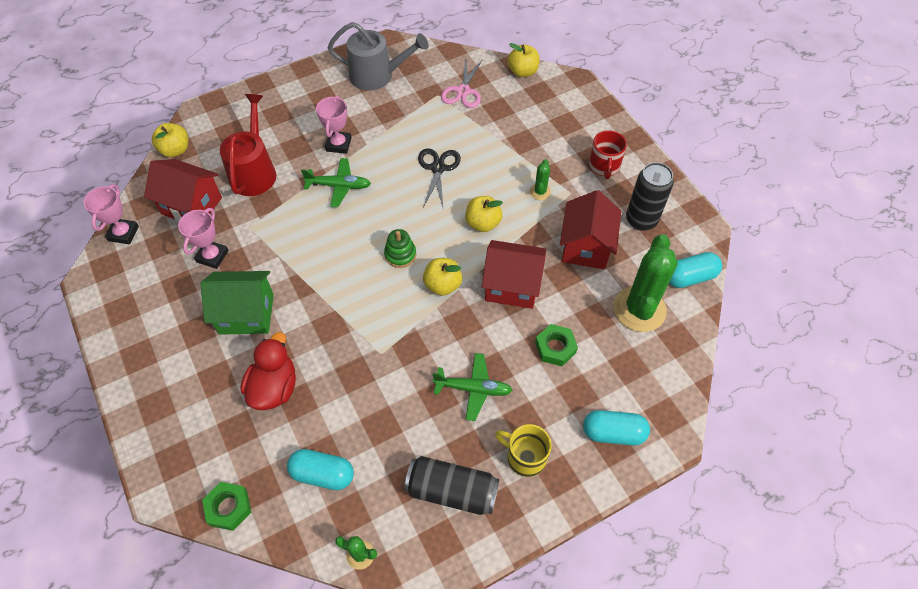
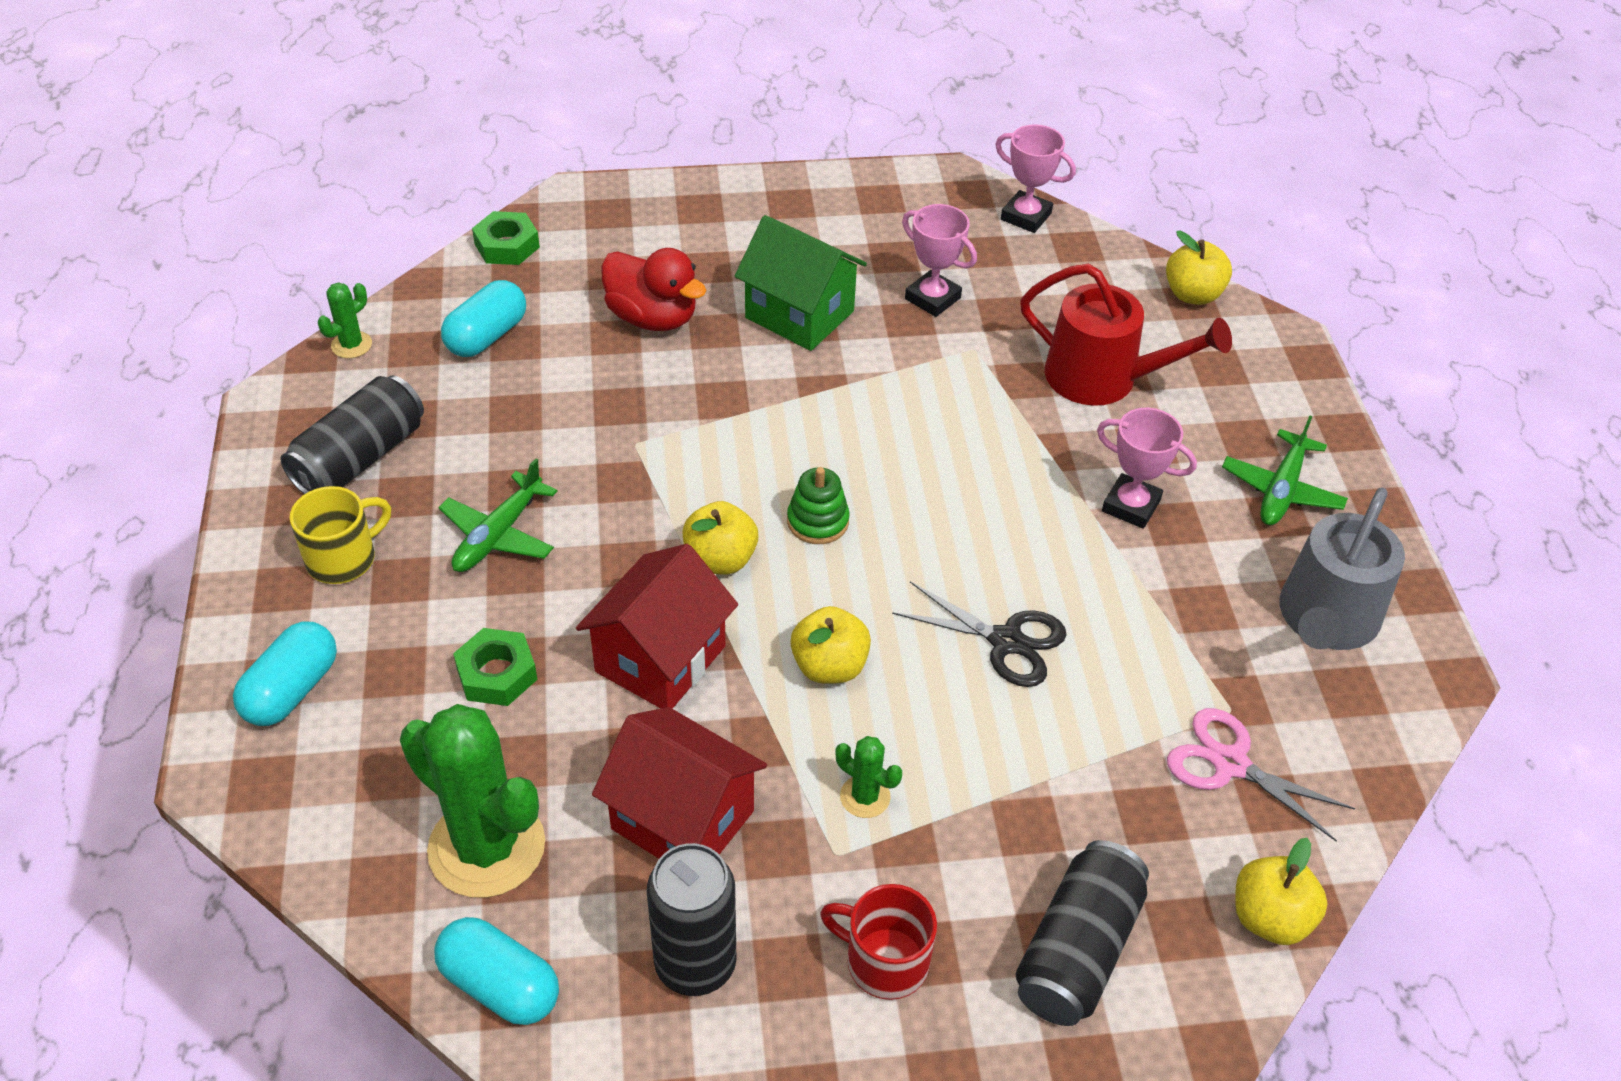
camera: 110 degrees right, 10 degrees down
red house [144,159,222,222] -> none
green house [201,271,274,335] -> green house turned 75 degrees counterclockwise [735,215,867,351]
green plane [301,158,371,207] -> green plane moved to [1222,416,1348,525]
turquoise capsule [669,252,722,288] -> turquoise capsule turned 60 degrees counterclockwise [434,917,559,1025]
none -> black can [1016,840,1149,1026]

